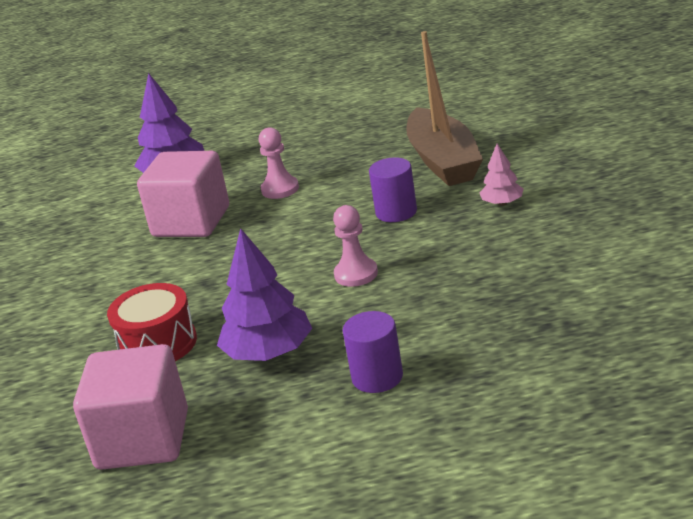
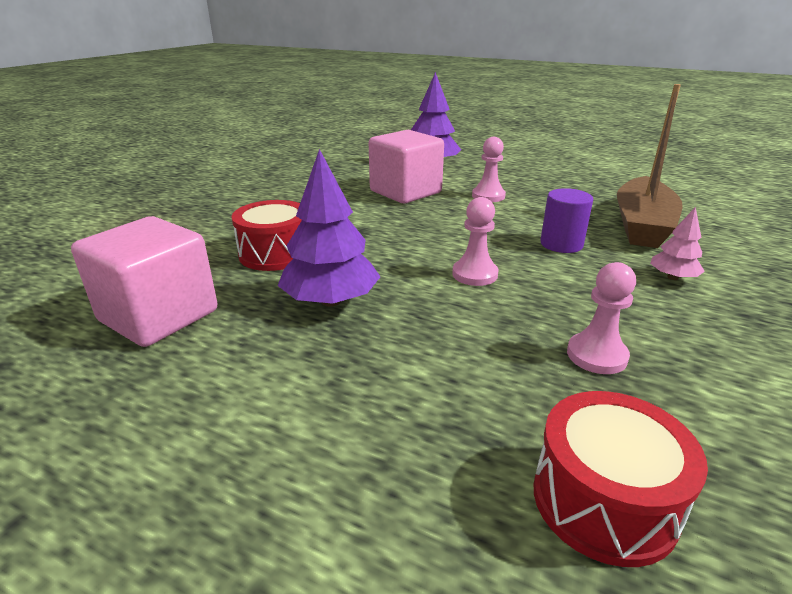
camera: 30 degrees right, 0 degrees up
purple cylinder [342,311,403,393] -> none
none -> red drum [534,391,708,567]
none -> pink pawn [567,262,636,374]

